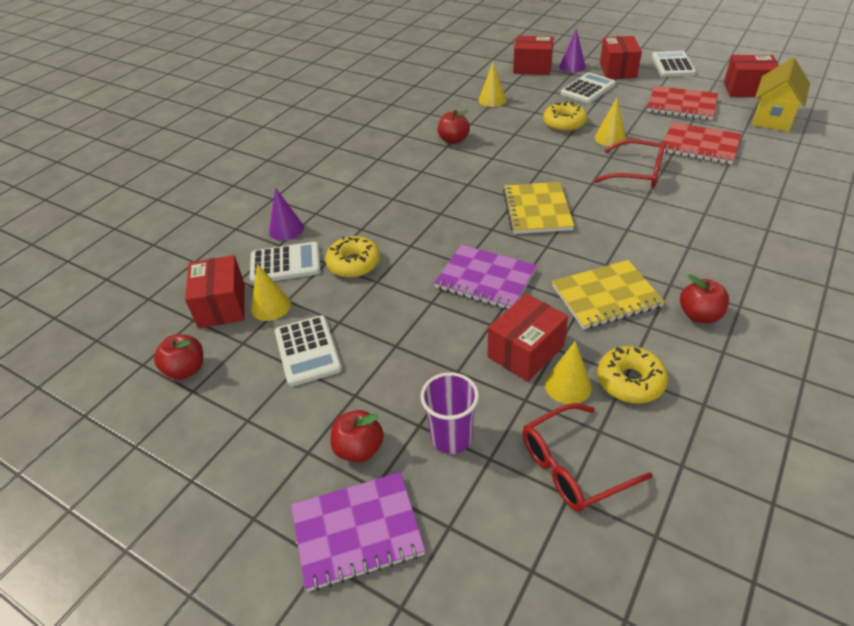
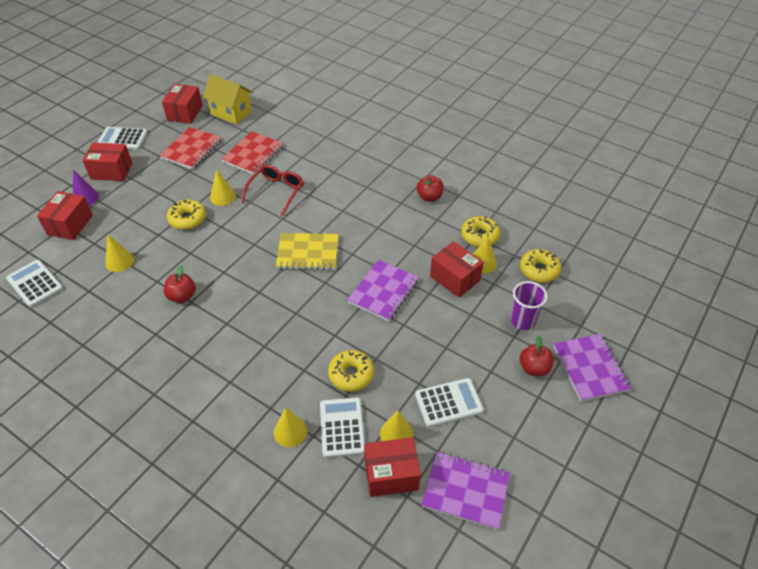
camera: 90 degrees left, 5 degrees up
red apple [154,335,203,380] -> purple notebook [422,452,510,530]
purple cone [269,188,304,241] -> yellow cone [274,407,308,447]
red glasses [522,403,653,512] -> yellow donut [520,249,562,283]
yellow notebook [552,260,665,330] -> none
white calculator [561,73,616,104] -> white calculator moved to [6,260,63,308]

